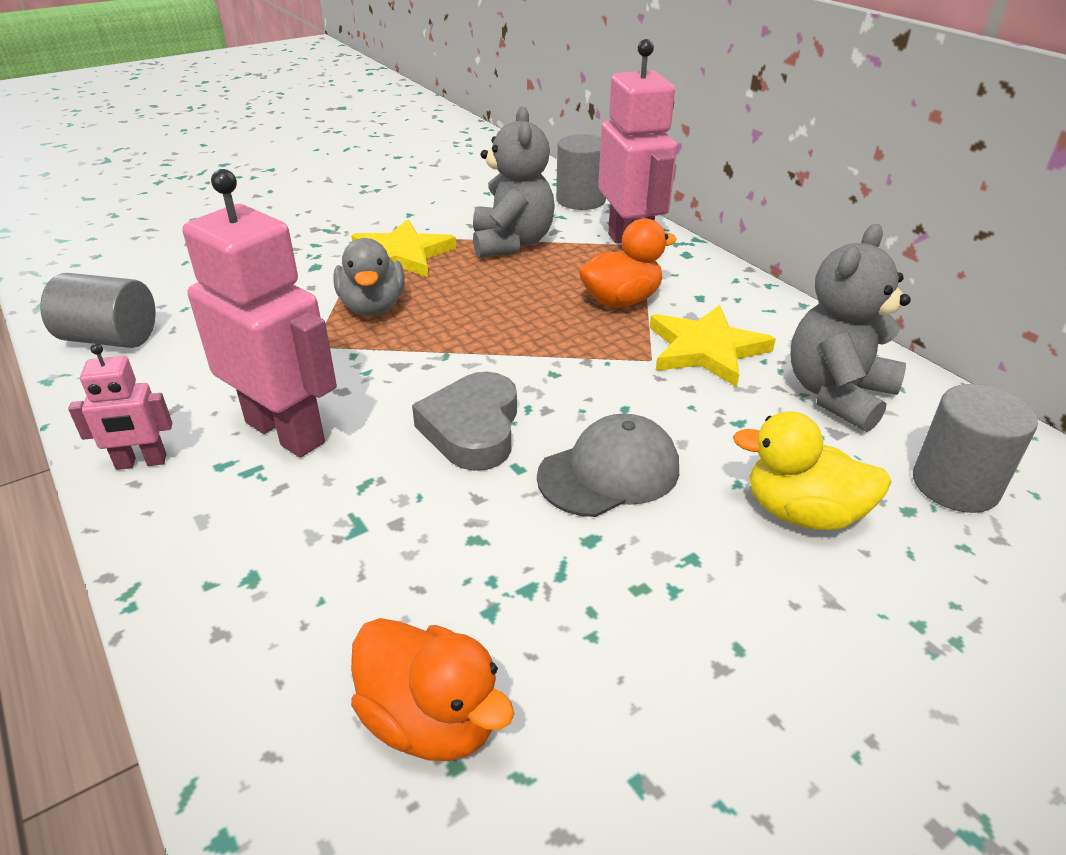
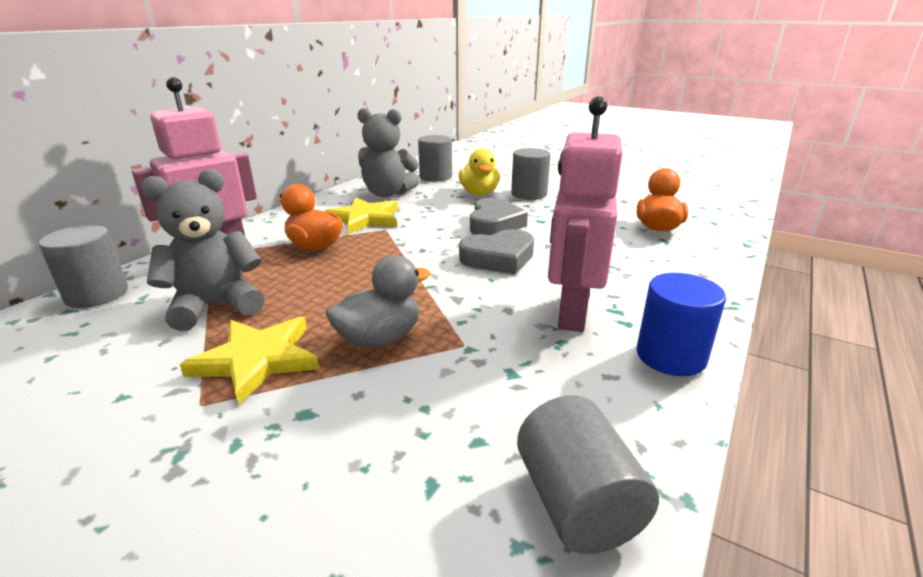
camera: 115 degrees left, 10 degrees down
pink robot [68,343,172,470] -> blue cylinder [636,273,726,376]
grey cap [537,414,679,517] -> grey heart [470,198,528,235]
none -> grey cylinder [511,148,551,200]

